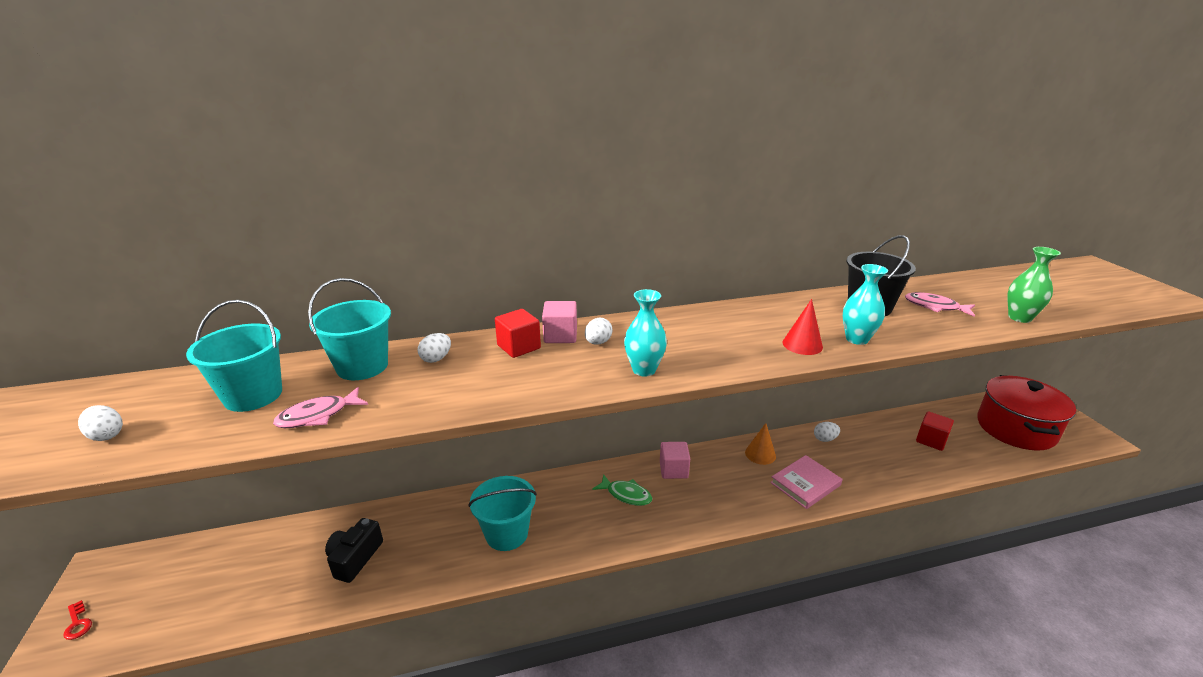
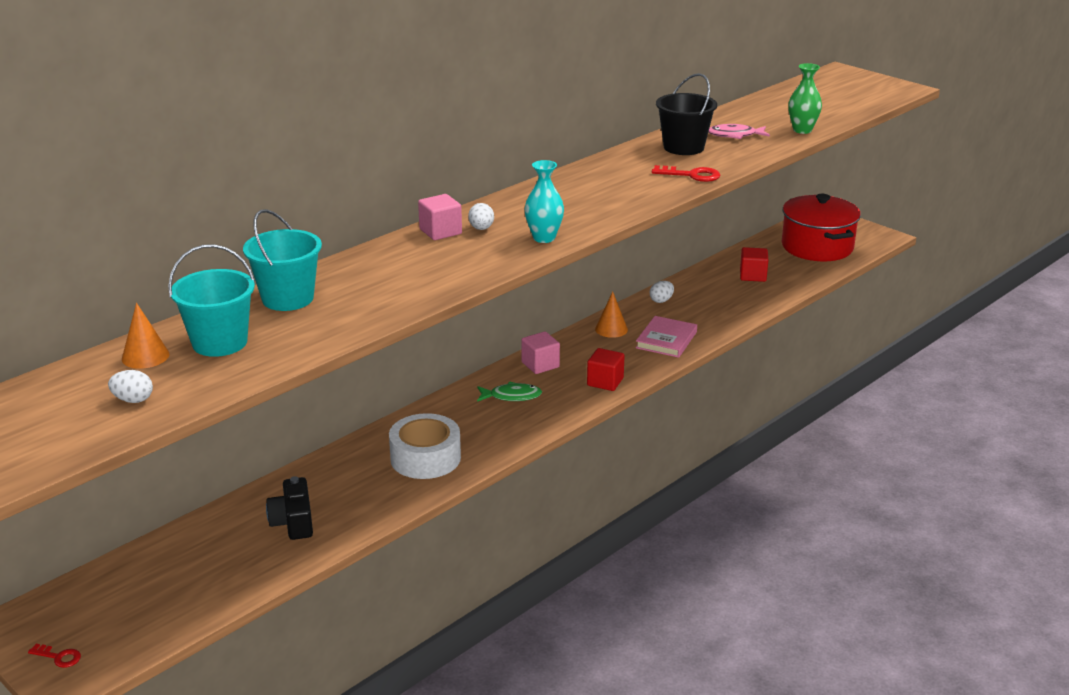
camera: 30 degrees left, 0 degrees up
pink fish [273,387,368,428] -> none
white egg [418,333,451,363] -> none
turquoise bucket [469,476,537,551] -> white tape [389,413,461,479]
red cube [495,309,541,358] -> red cube moved to [587,348,625,391]
red cone [782,299,823,355] -> none
turquoise vase [843,264,888,345] -> red key [652,165,720,182]
none -> orange cone [122,303,169,369]

